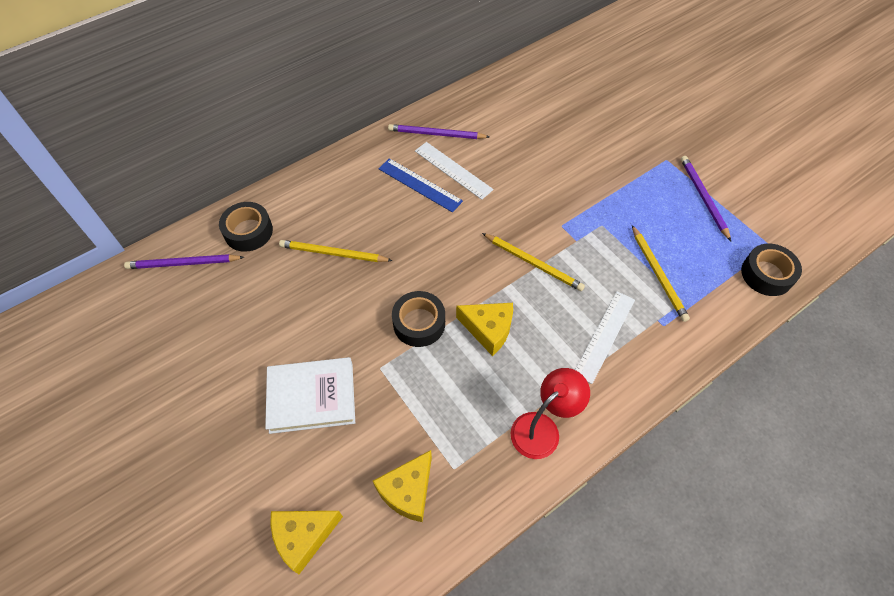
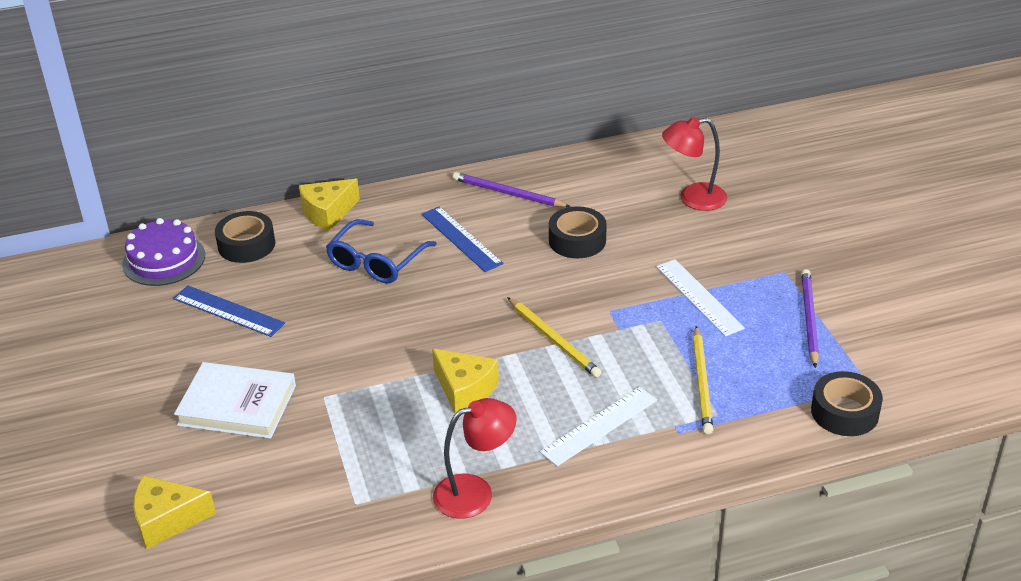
camera: 20 degrees right, 20 degrees down
purple pencil [124,254,244,269] -> purple cake [122,218,205,286]
yellow pencil [279,240,393,262] -> none
yellow cheese [373,450,432,522] -> yellow cheese moved to [299,179,360,231]
black tape [392,291,445,347] -> black tape moved to [549,206,607,258]
white ruler [415,142,494,200] -> white ruler moved to [656,259,745,336]
none -> blue ruler [173,285,285,337]
none -> blue glasses [326,219,437,283]
none -> red lamp [662,116,727,211]

